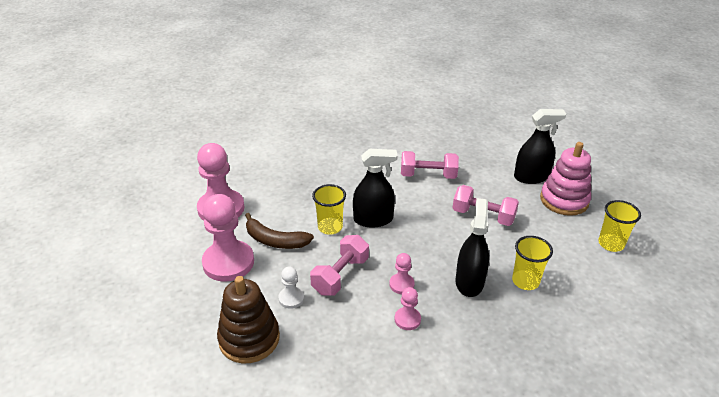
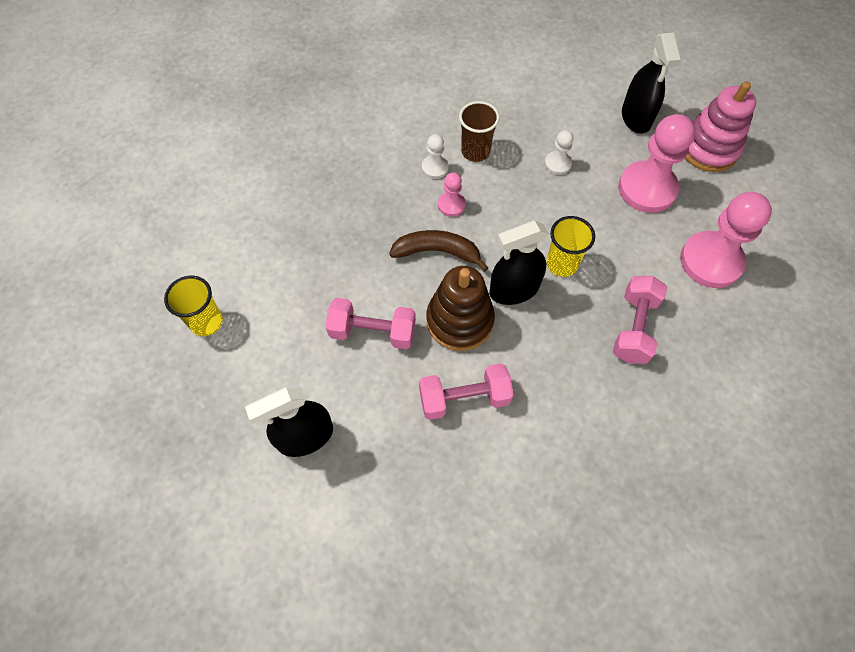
camera: 165 degrees right, 25 degrees up
brown stacking toy [217,276,280,363] -> brown stacking toy moved to [426,266,495,351]
brown banana [245,213,314,249] -> brown banana moved to [389,230,488,272]
pink dumbbell [310,235,369,296] -> pink dumbbell moved to [613,276,667,364]
pink pawn [394,287,421,330] -> white pawn [422,134,449,179]
black spray bottle [456,198,489,297] -> black spray bottle moved to [622,33,681,134]
yellow cup [512,236,553,290] -> none
pink stacking toy [540,142,591,216] -> pink stacking toy moved to [685,81,756,172]
none -> brown cup [459,101,500,162]

